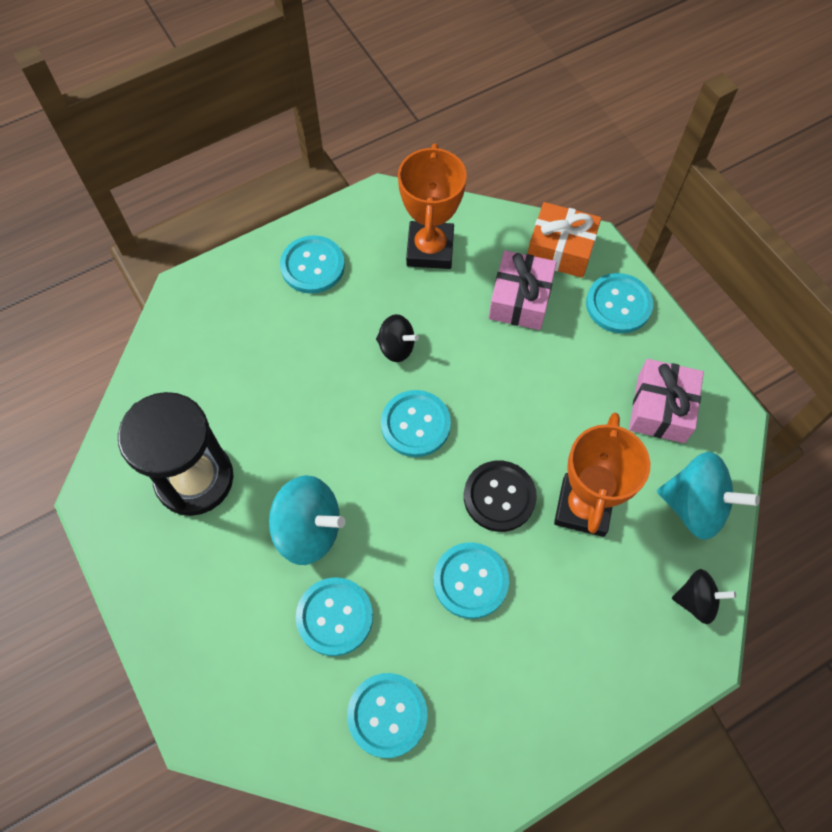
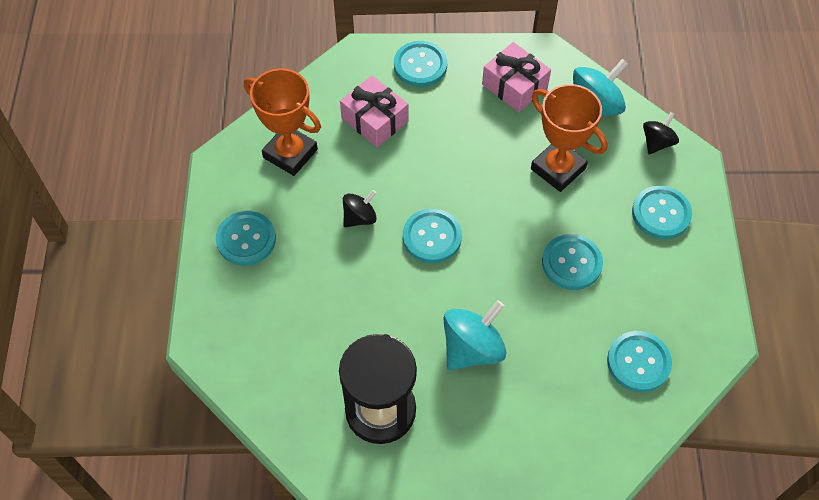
camera: 60 degrees left, 5 degrees down
turquoise button [296,577,373,656] -> turquoise button moved to [632,186,692,239]
black button [464,461,537,532] -> none
orange gift [528,202,601,278] -> none

